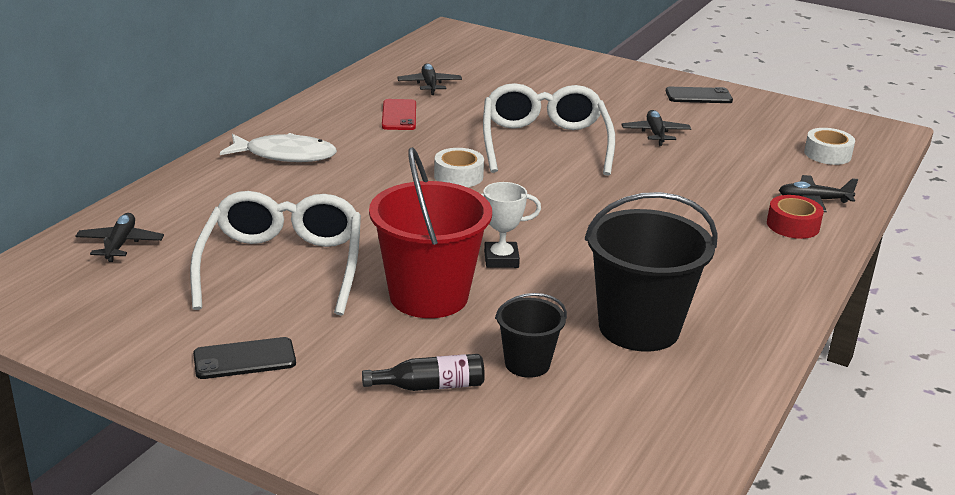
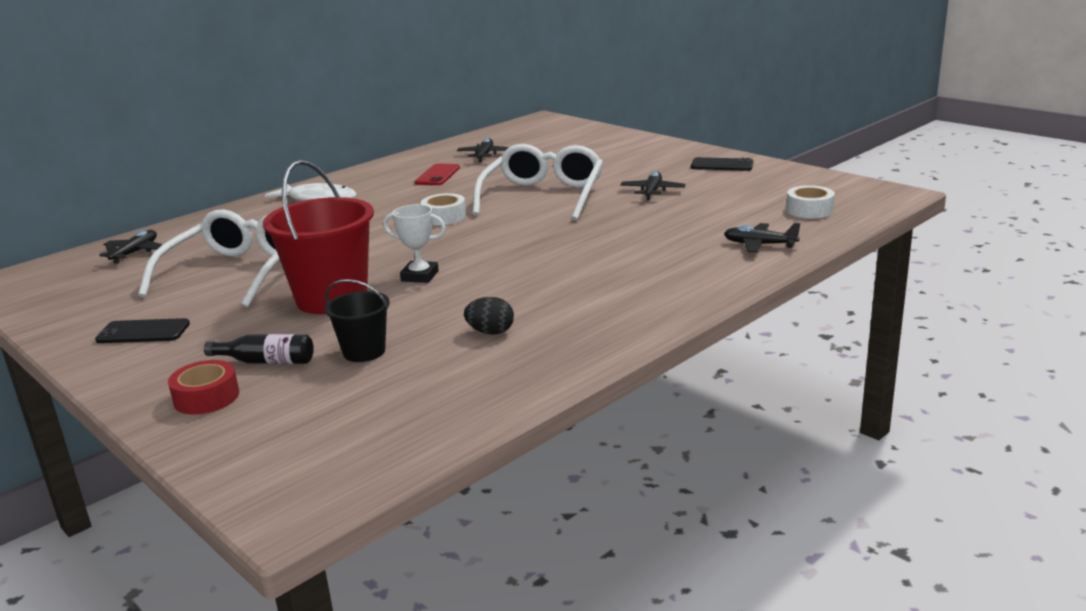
camera: 20 degrees right, 5 degrees down
black bucket [585,192,718,352] -> black egg [464,297,514,335]
red tape [767,195,824,239] -> red tape moved to [168,360,239,415]

